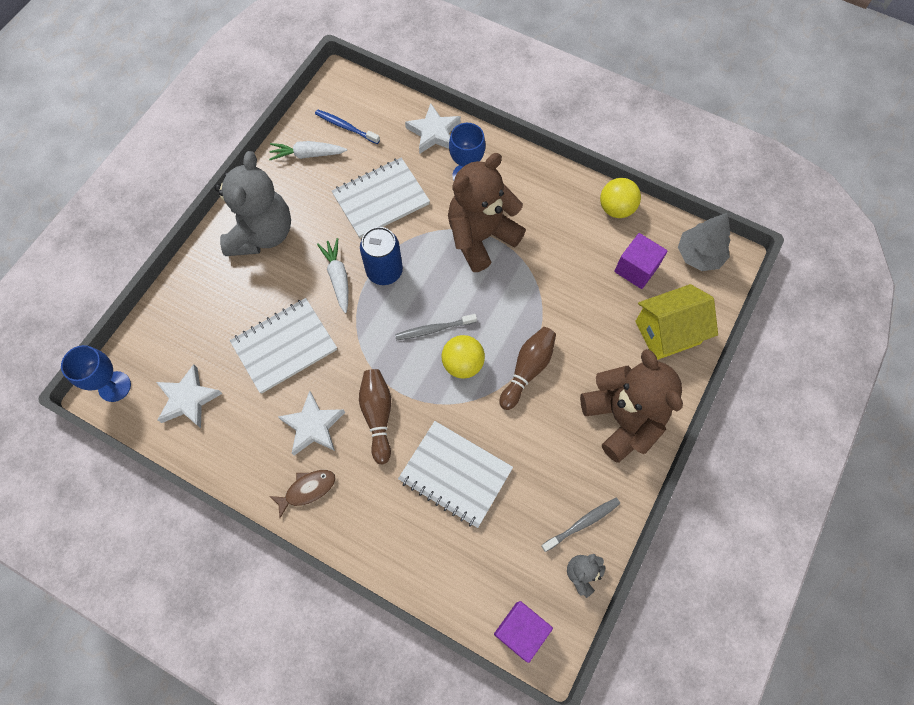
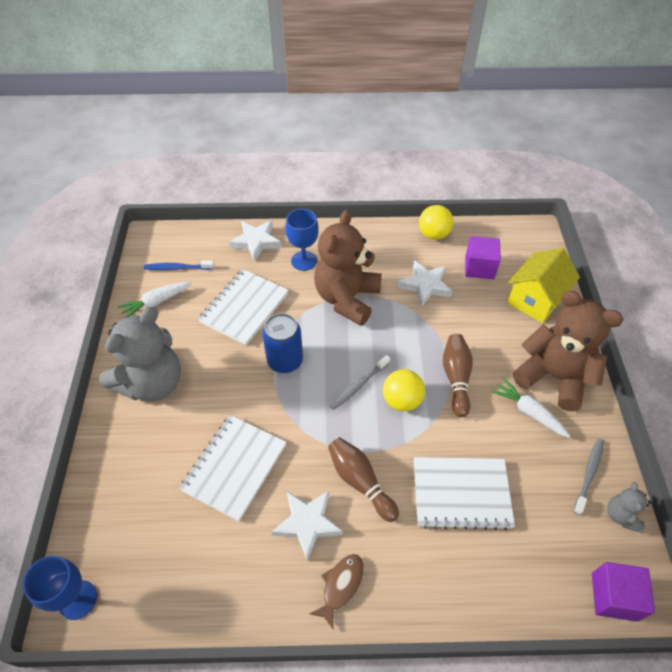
camera: 30 degrees left, 15 degrees down
white star [156,364,223,428] -> white star moved to [398,260,452,307]
grey teddy bear [215,151,291,256] -> grey teddy bear turned 60 degrees clockwise [99,307,181,402]
white carrot [317,238,348,313] -> white carrot moved to [491,377,571,438]
grey tree [678,213,730,271] -> none

